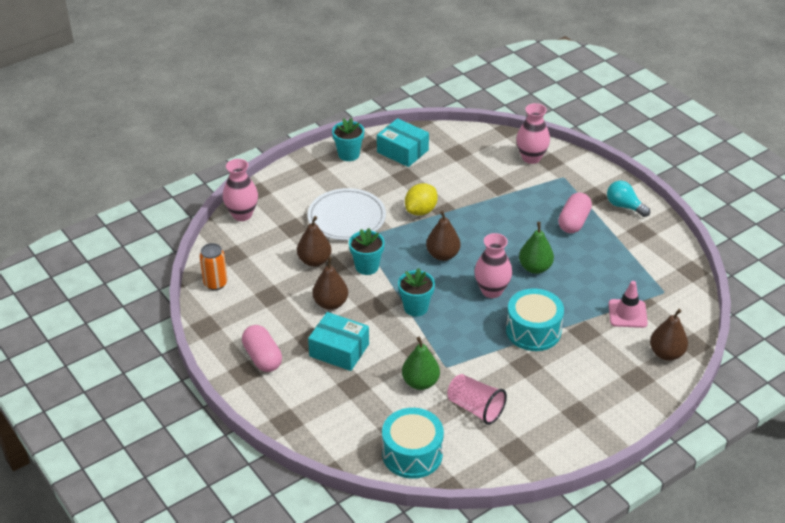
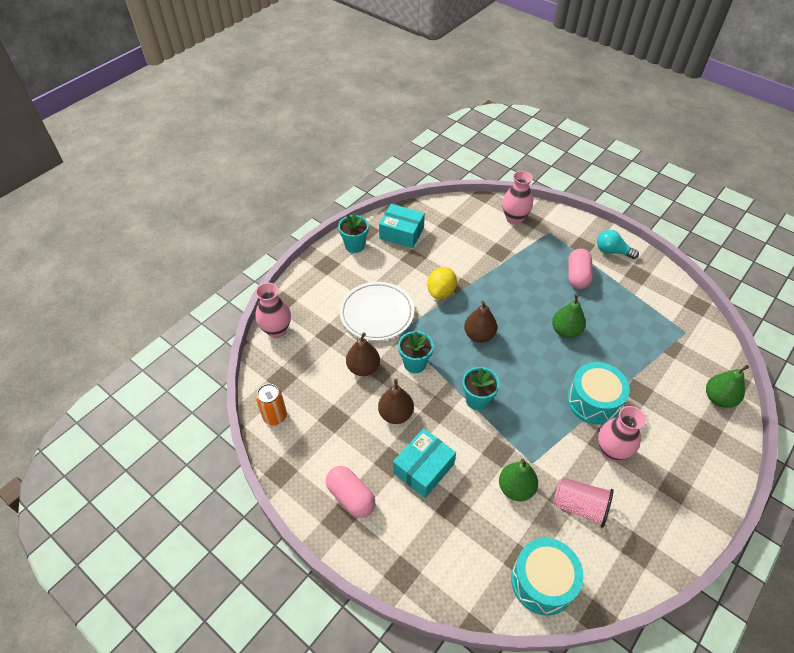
camera: 15 degrees left, 10 degrees up
turquoise box [308,312,369,371] -> turquoise box turned 60 degrees counterclockwise [393,428,456,498]
pink vase [474,233,512,298] -> pink vase moved to [598,406,646,461]
pink traffic cone [609,281,648,328] -> none
brown pear [650,309,688,361] -> green pear [706,365,749,408]

